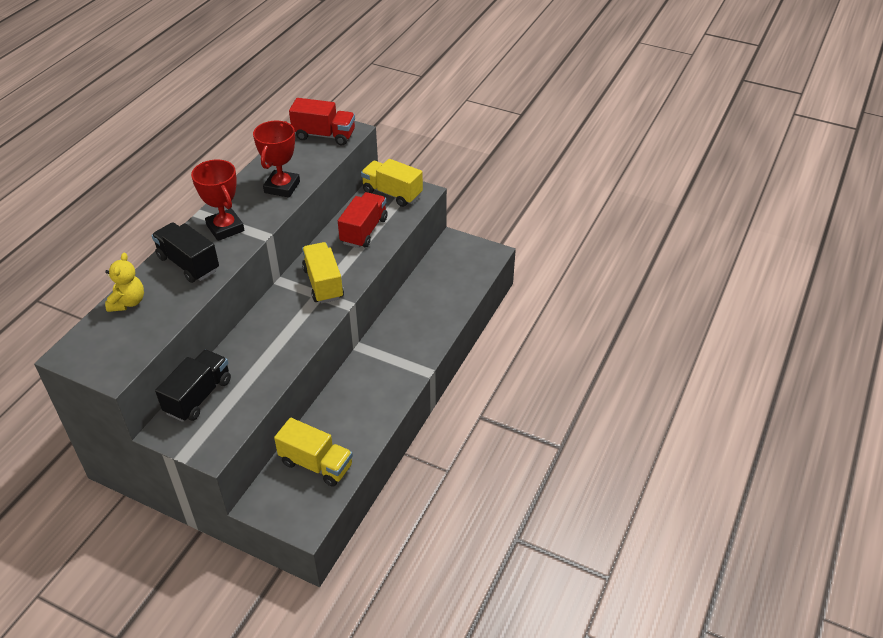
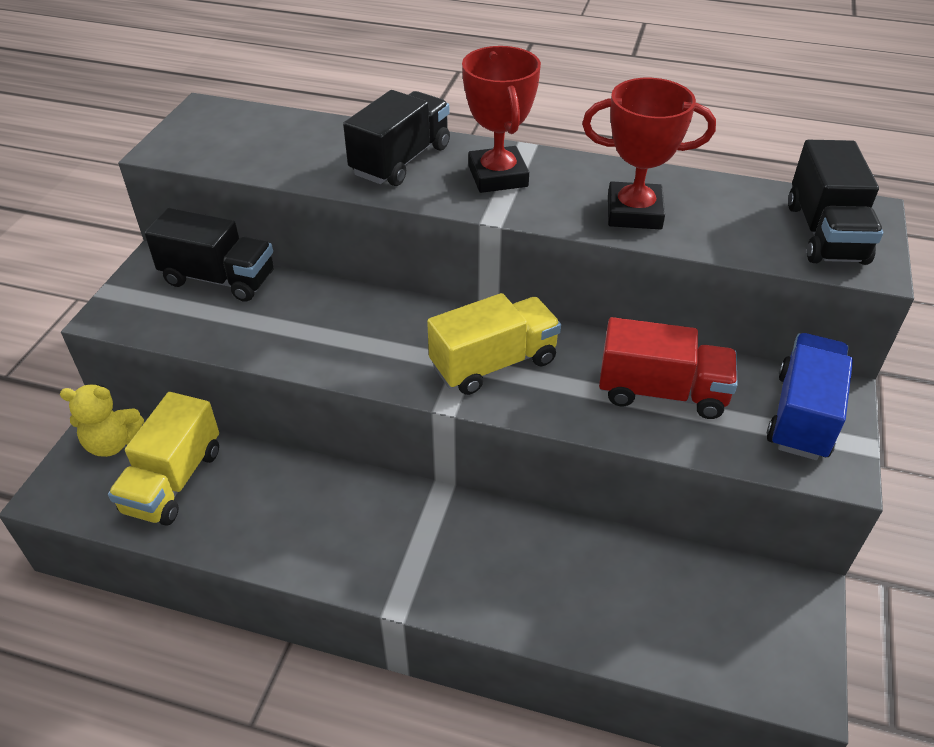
camera: 80 degrees right, 0 degrees up
yellow teddy bear [105,253,144,312] -> yellow teddy bear moved to [60,385,144,457]
red trophy [191,160,245,241] -> red trophy turned 60 degrees counterclockwise [462,46,541,193]
red truck [289,98,355,145] -> black truck [788,140,883,265]
yellow truck [361,159,423,207] -> blue truck [766,333,853,460]

